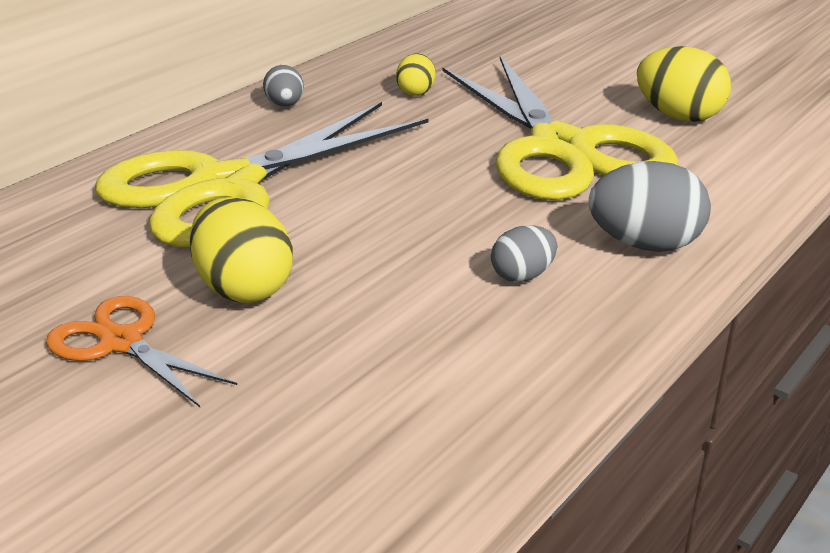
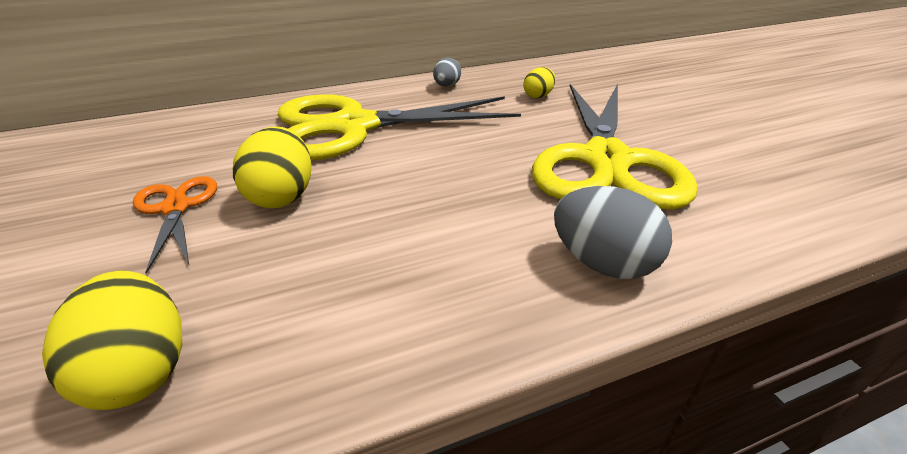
camera: 30 degrees right, 5 degrees up
grey egg [491,225,557,282] -> none
yellow egg [637,46,731,122] -> yellow egg moved to [42,271,182,410]

